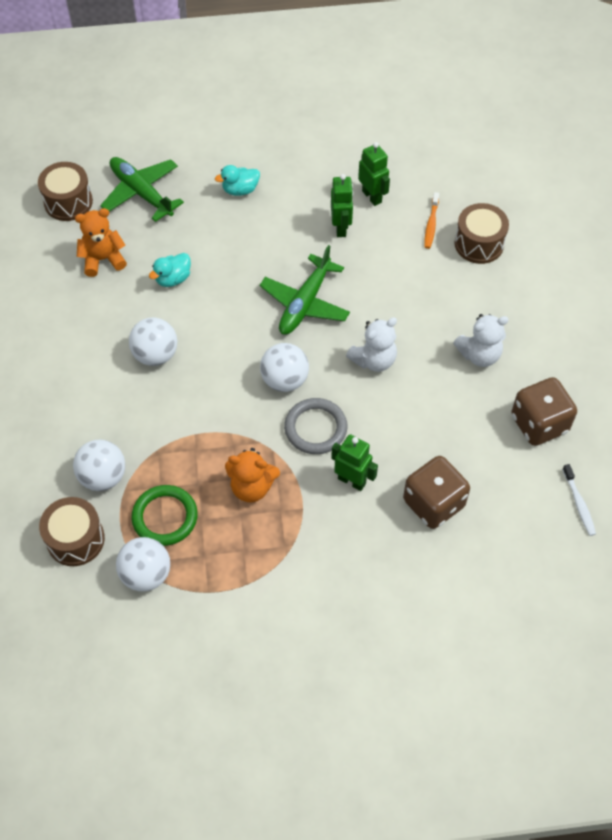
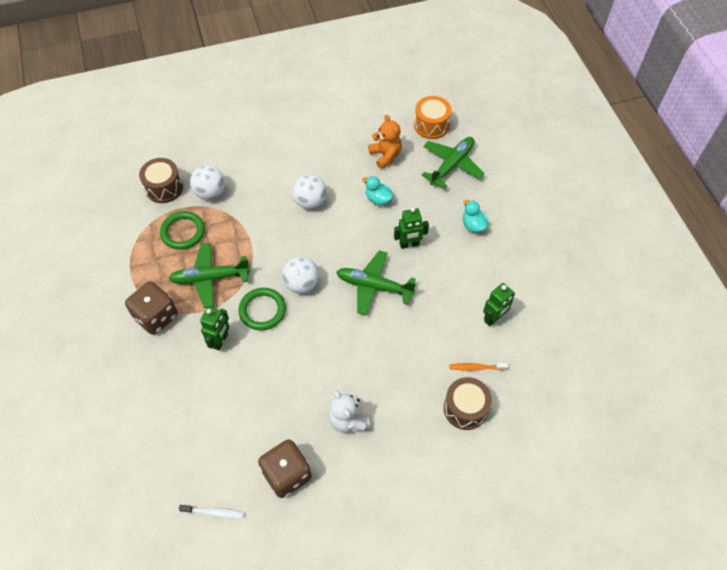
camera: 80 degrees right, 0 degrees up
brown drum [38,162,93,221] -> orange drum [414,96,452,139]
white ball [116,537,170,591] -> none
orange teddy bear [225,448,280,502] -> green plane [168,243,250,308]
grey ring [284,398,347,454] -> green ring [238,288,286,330]
green robot [331,174,353,237] -> green robot moved to [394,207,429,249]
white teddy bear [346,317,397,372] -> none
brown dice [403,456,470,529] -> brown dice moved to [125,281,178,335]
white toothbrush [562,464,596,536] -> white toothbrush turned 150 degrees counterclockwise [179,505,244,519]

